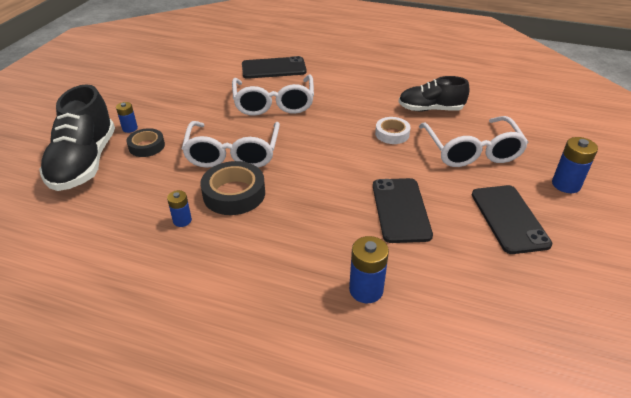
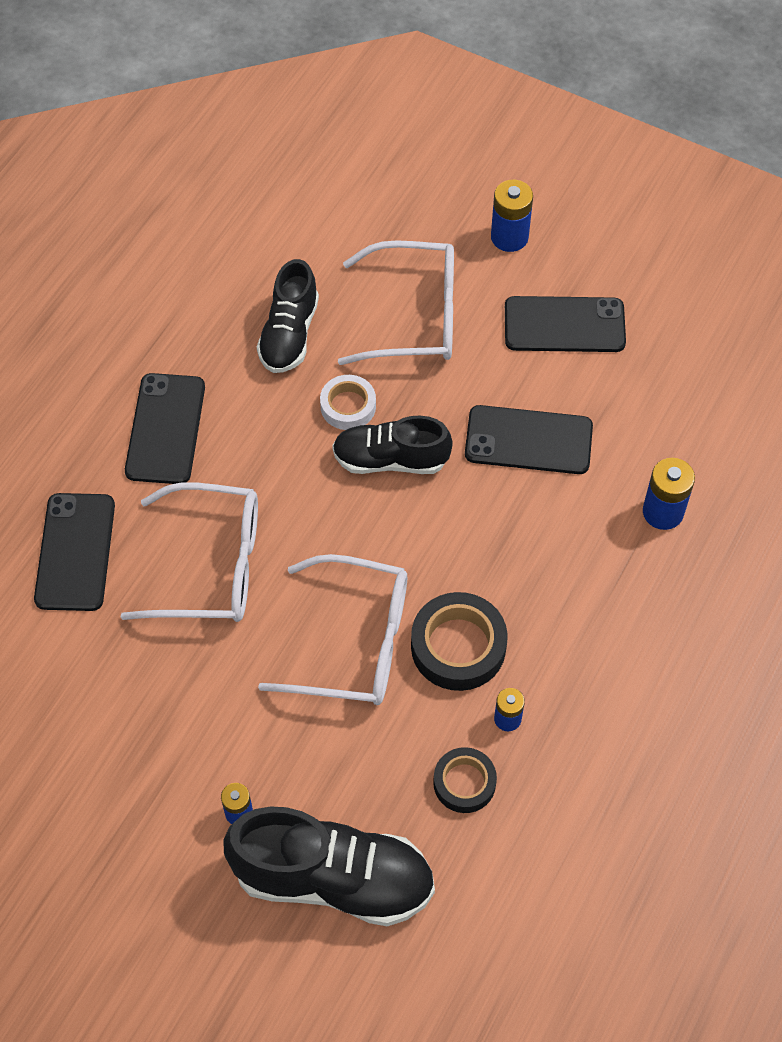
camera: 80 degrees left, 20 degrees up
black tape [126,128,165,157] -> black tape moved to [433,747,497,813]
none -> black phone [125,373,205,484]
none -> black shoe [332,416,453,474]

